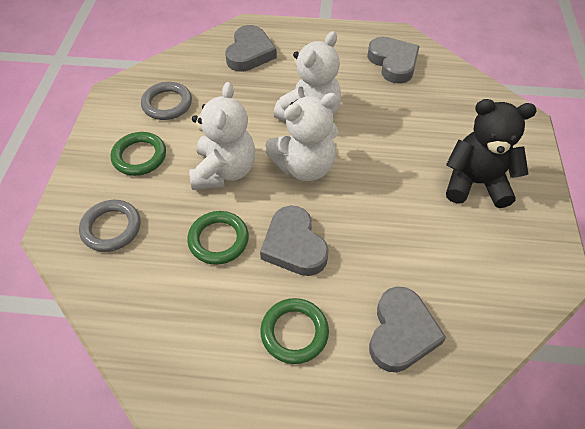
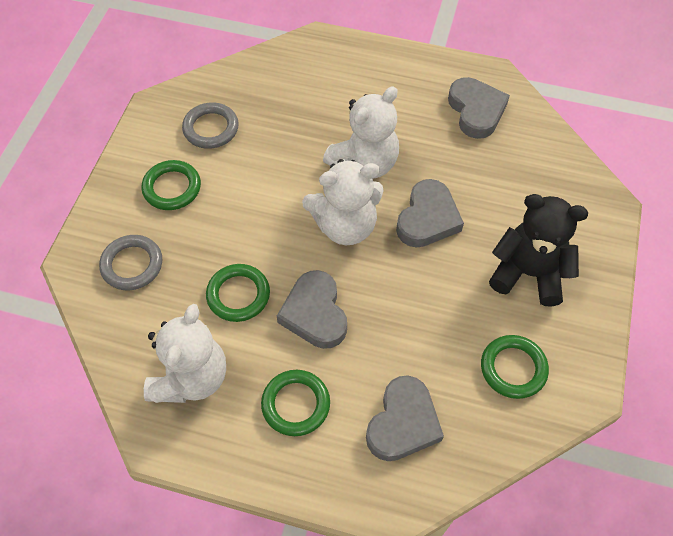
camera: 10 degrees right, 5 degrees up
white teddy bear [189,82,255,190] -> white teddy bear moved to [144,304,226,403]
grey heart [225,25,277,72] -> grey heart moved to [396,179,464,248]
none -> green ring [481,335,549,399]

